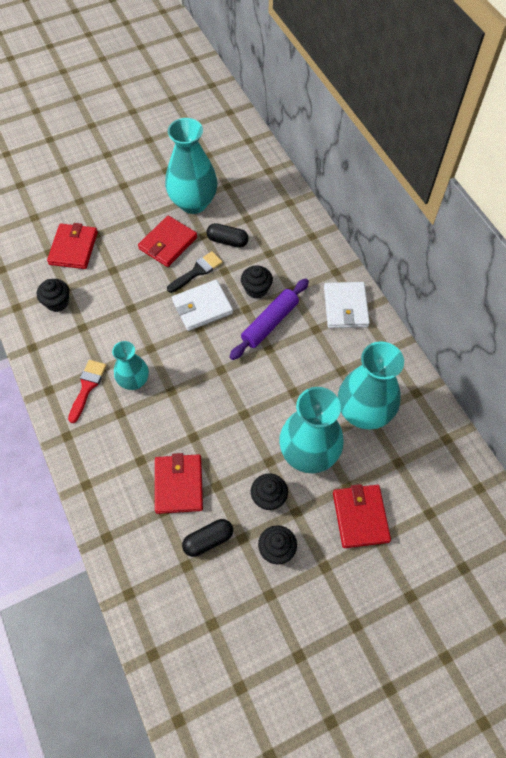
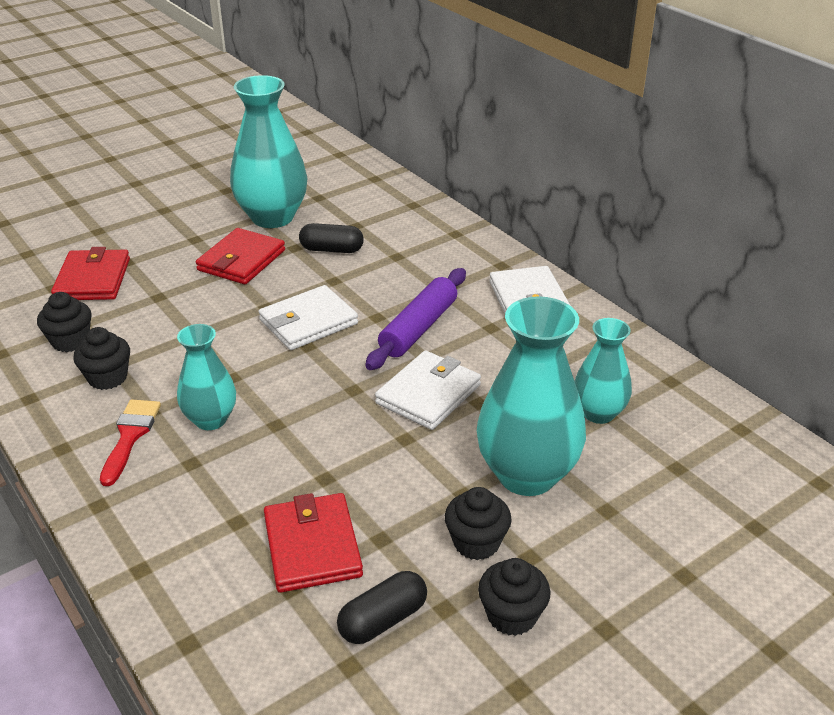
camera: 10 degrees left, 25 degrees down
black brush [167,251,223,293] -> none
black cupcake [241,266,273,299] -> black cupcake moved to [73,327,130,390]
red wallet [333,484,391,548] -> none
turquoise vase [338,341,404,430] -> turquoise vase [575,318,632,424], size x0.58
none -> white wallet [375,350,481,430]

